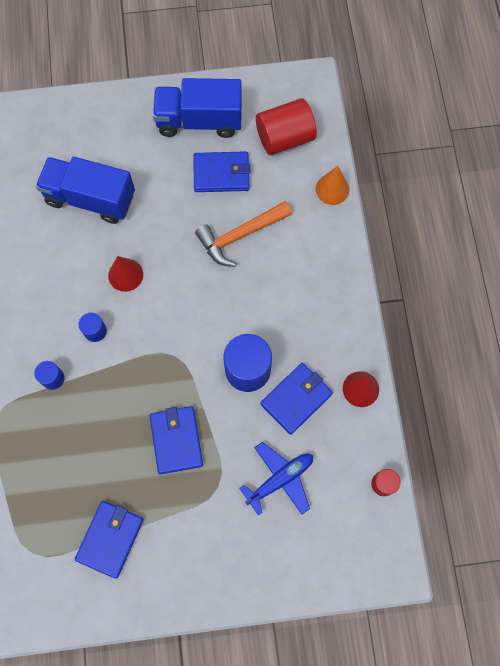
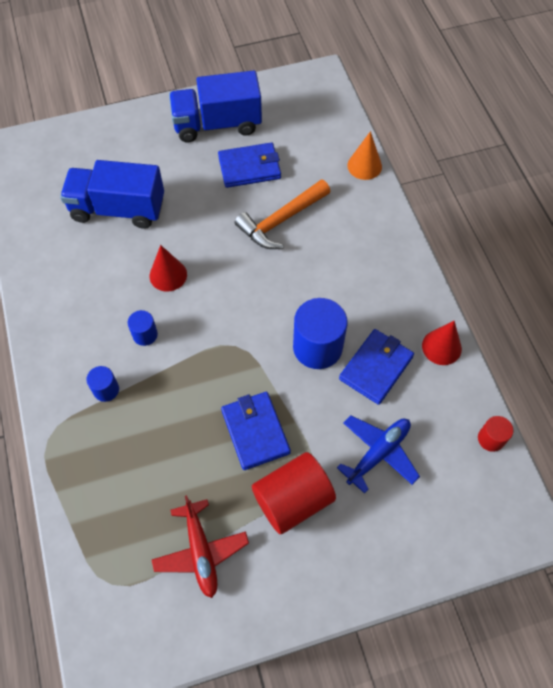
camera: 10 degrees left, 10 degrees down
blue wallet [75,501,144,579] -> red plane [152,495,249,598]
red cylinder [256,98,317,155] -> red cylinder moved to [252,452,336,534]

